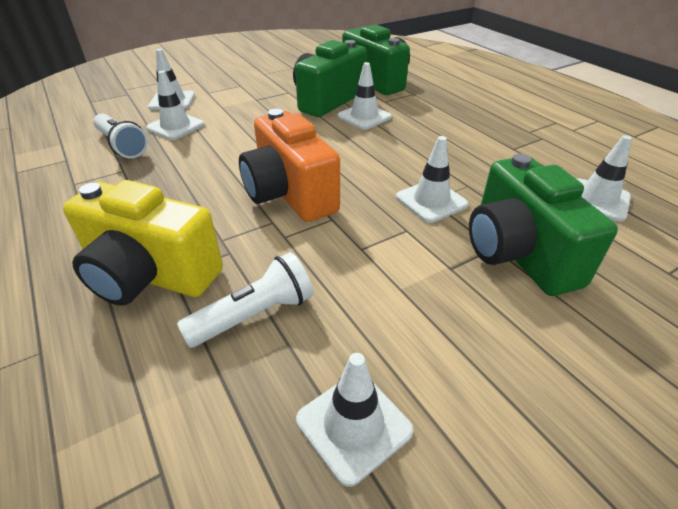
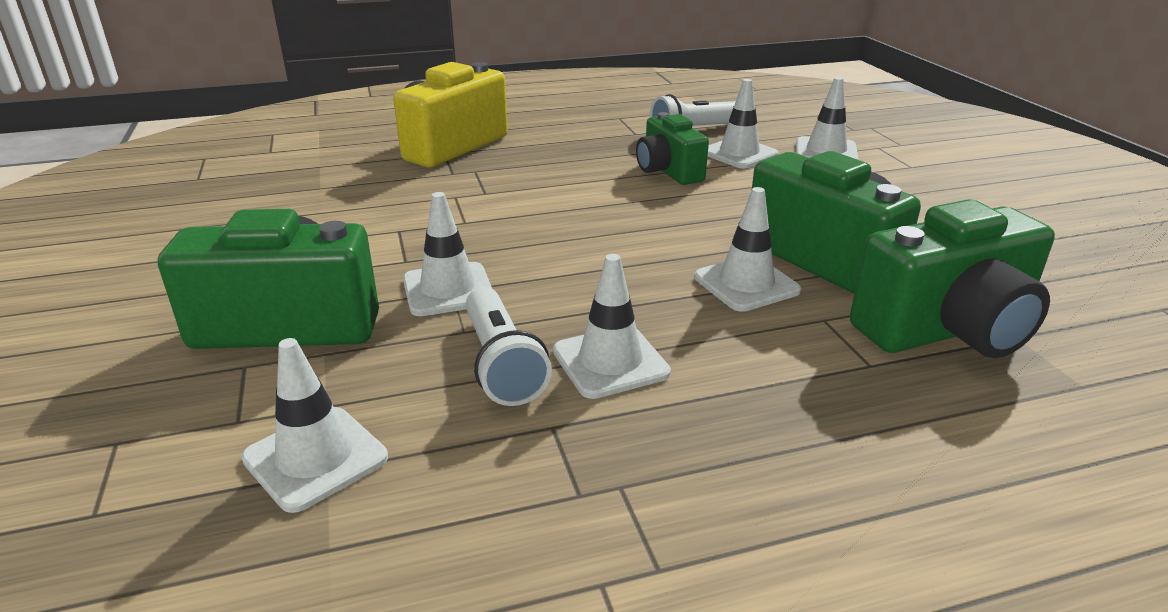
camera: 105 degrees right, 10 degrees down
white flashlight [177,252,313,348] -> white flashlight moved to [466,287,552,406]
orange camera [239,109,340,222] -> none
white traffic cone [296,353,413,487] -> white traffic cone moved to [553,254,671,399]
none -> green camera [636,112,709,185]

